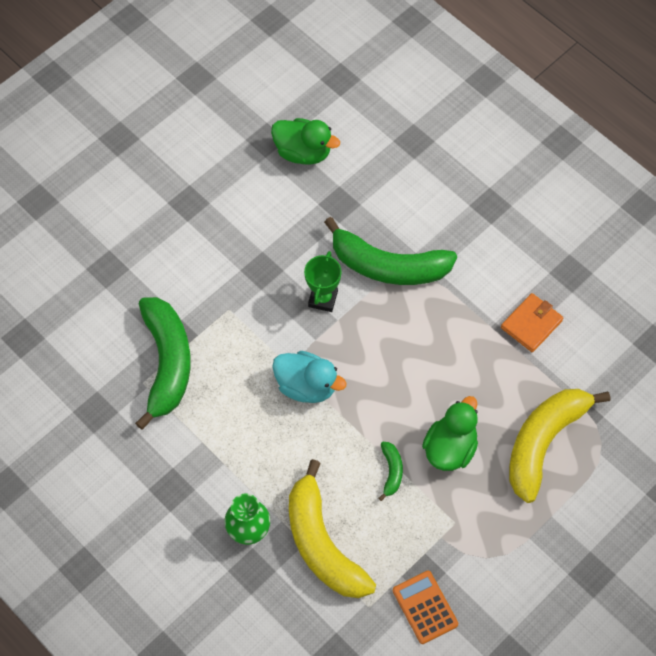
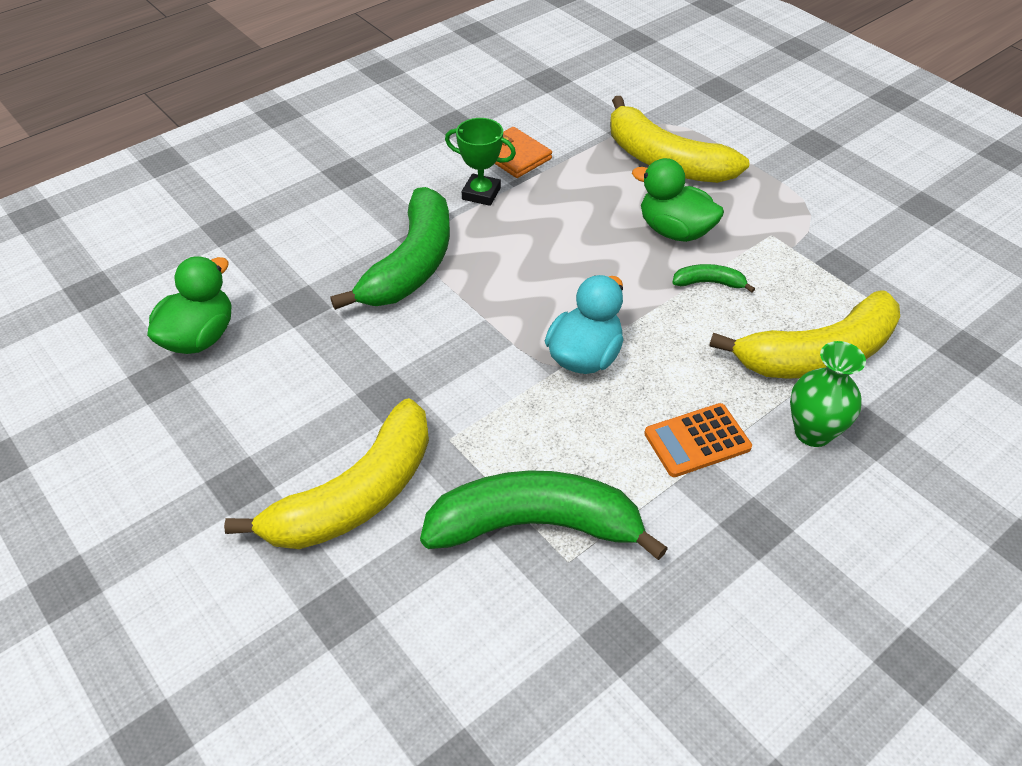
camera: 85 degrees left, 15 degrees down
green trophy [304,251,342,312] -> green trophy moved to [445,118,516,206]
orange calculator [393,571,458,644] -> orange calculator moved to [644,403,752,477]
none -> yellow banana [224,398,429,549]

